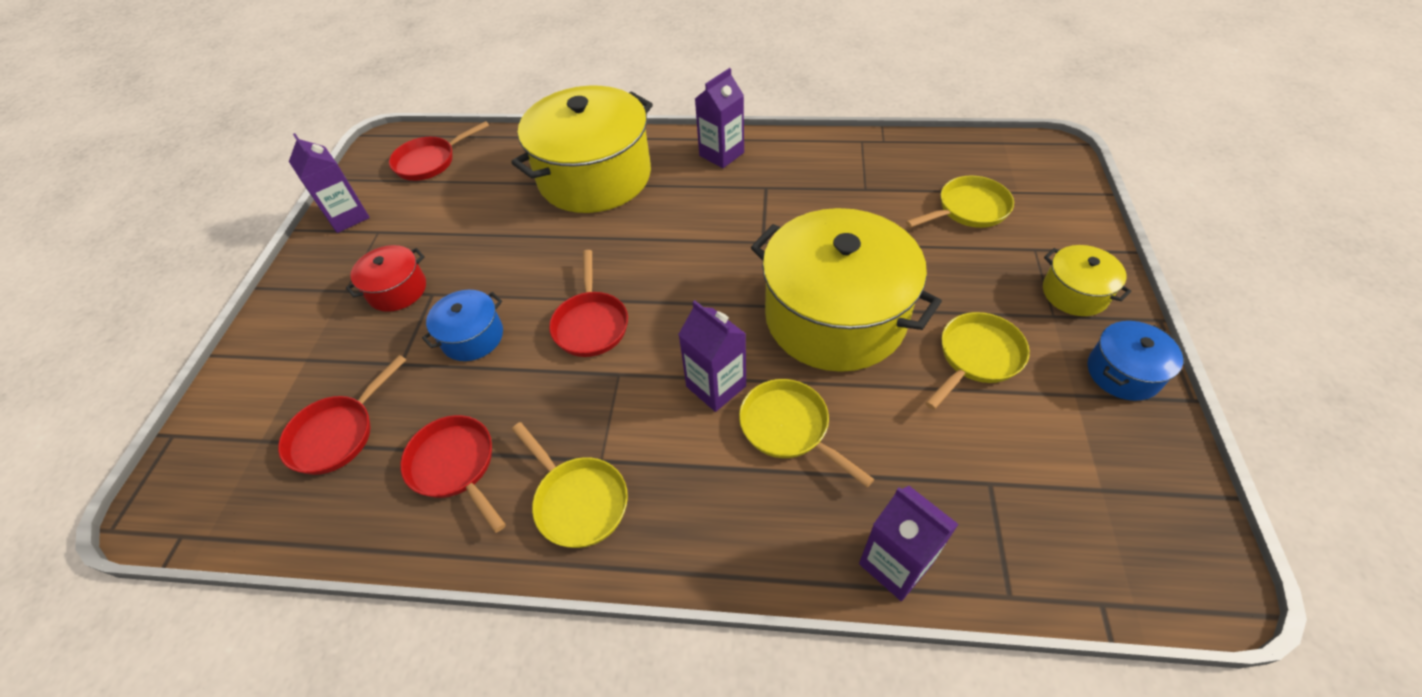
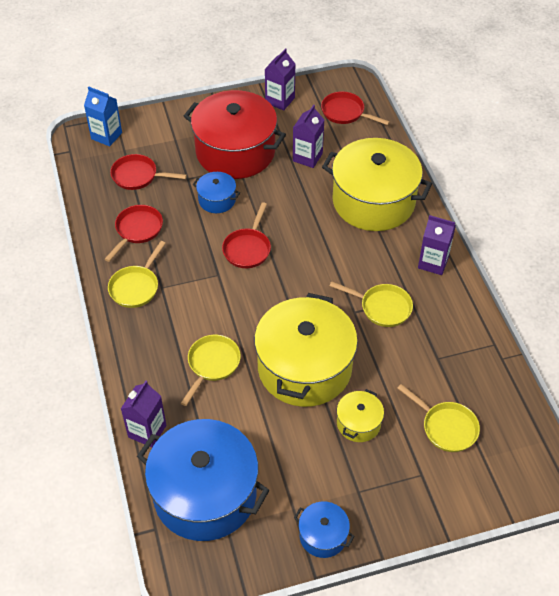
camera: 65 degrees right, 0 degrees up
red pot [346,245,426,312] -> red pot [184,90,286,179], size x2.21
red pan [549,250,628,357] -> red pan turned 45 degrees counterclockwise [222,202,271,268]
purple carton [678,300,746,412] -> purple carton moved to [293,104,324,168]
yellow pan [925,312,1030,410] -> yellow pan moved to [329,281,413,327]
yellow pot [1043,245,1131,316] -> yellow pot moved to [337,389,384,442]
none -> blue carton [84,87,122,147]
none -> blue pot [137,419,269,541]

